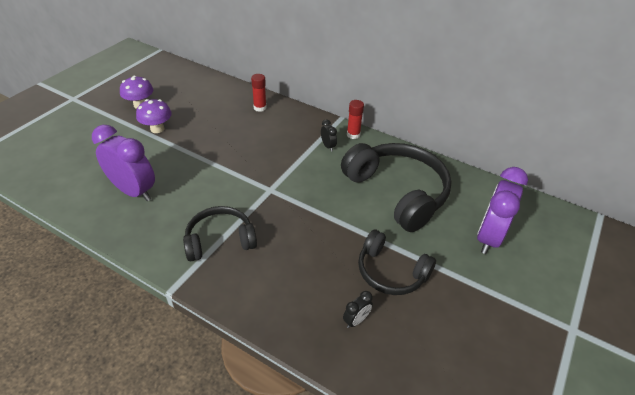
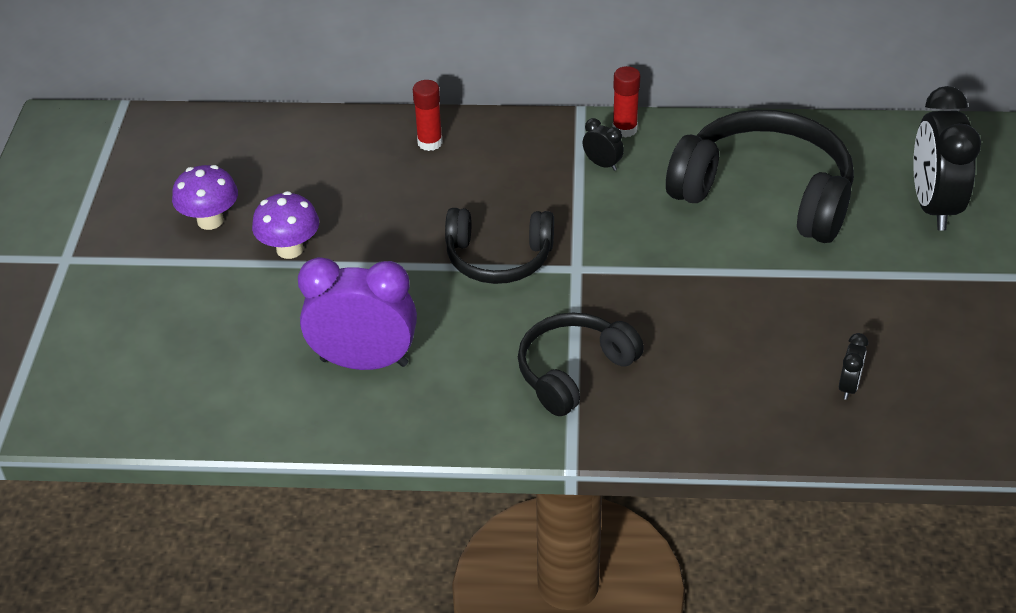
camera: 25 degrees left, 0 degrees up
black headphones [358,229,436,295] -> black headphones moved to [445,208,554,284]
purple clock [477,167,528,254] -> black clock [913,86,981,231]

